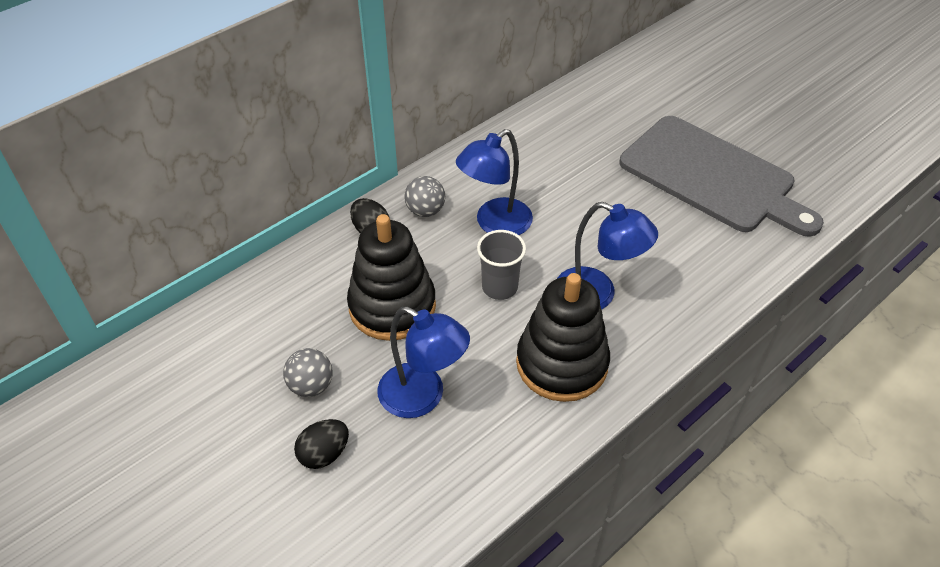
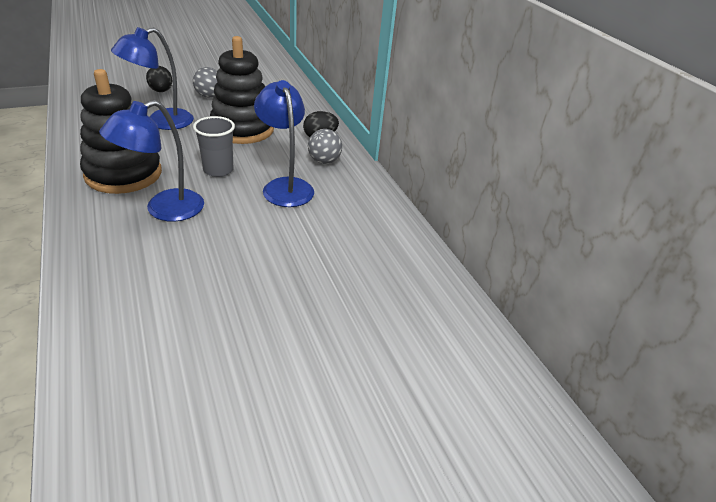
camera: 105 degrees right, 10 degrees down
grey cutting board [619,116,824,237] -> none

